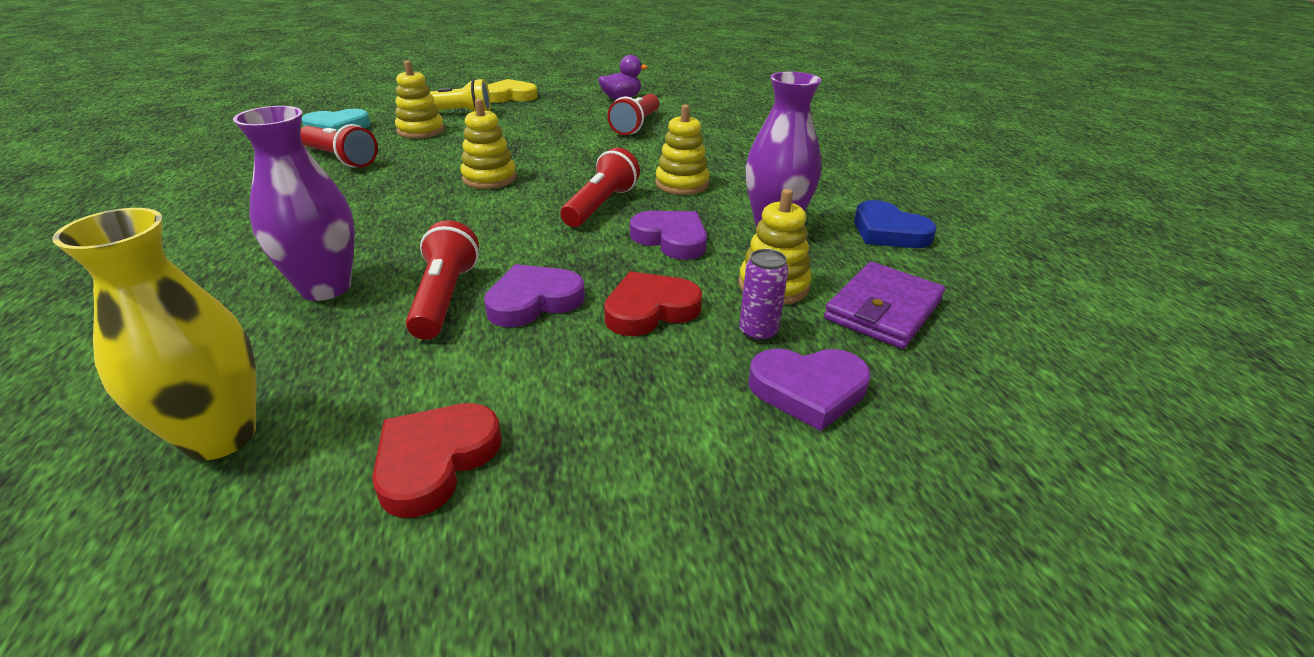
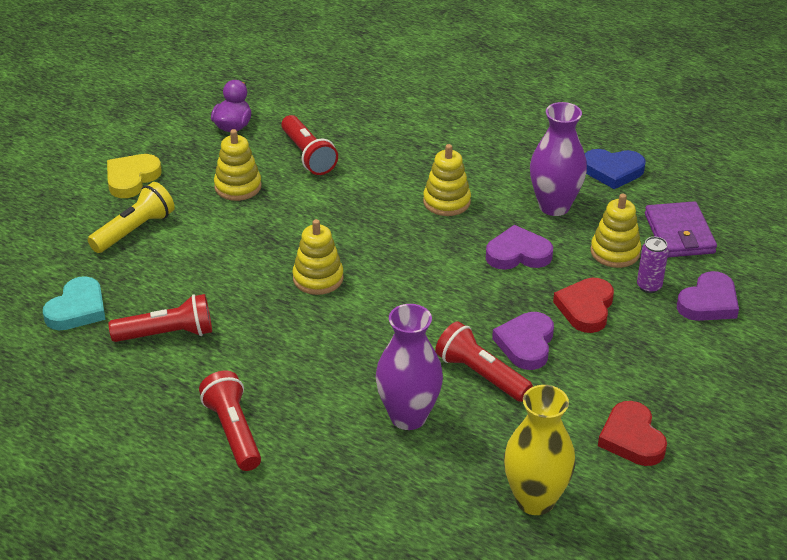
camera: 45 degrees left, 5 degrees up
yellow stacking toy [395,60,444,138] -> yellow stacking toy moved to [214,129,262,201]
red flashlight [561,148,640,227] -> red flashlight moved to [199,371,261,471]

